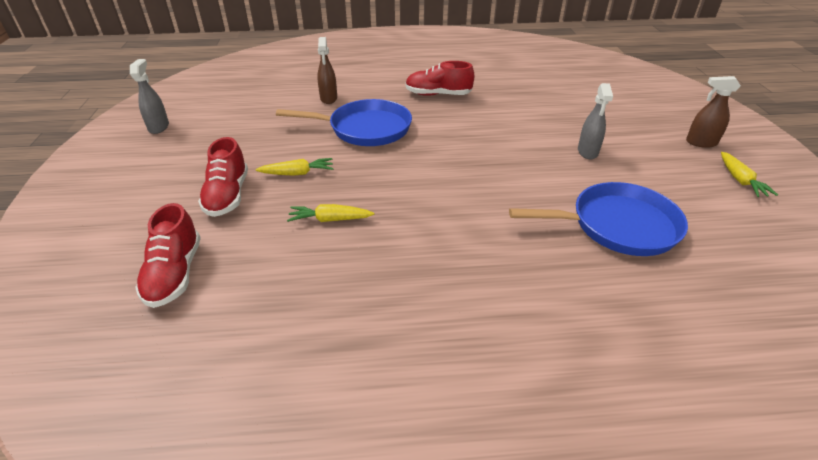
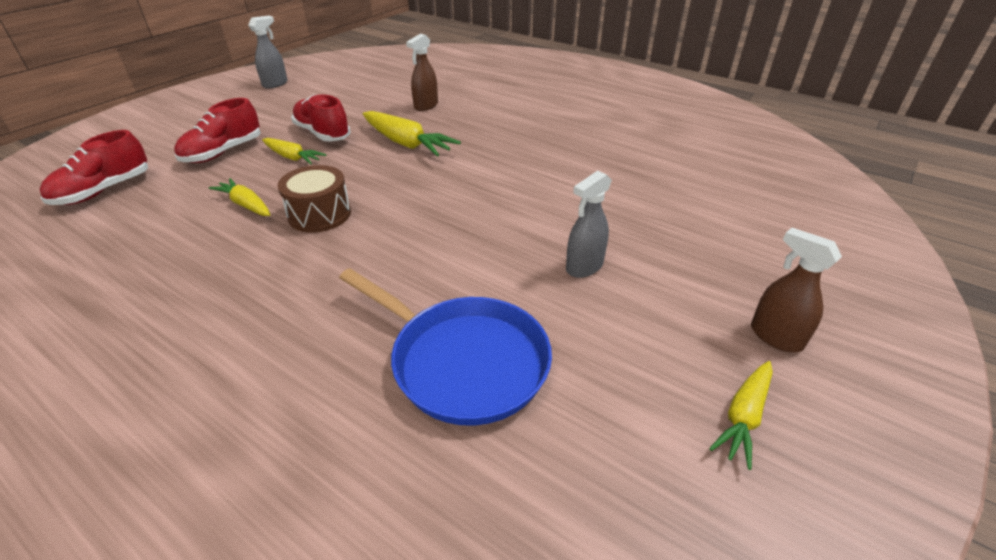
camera: 40 degrees right, 0 degrees up
blue pan [276,99,412,146] -> yellow carrot [363,111,461,157]
red shoe [405,61,474,96] -> red shoe moved to [291,95,351,141]
none -> brown drum [277,165,351,233]

